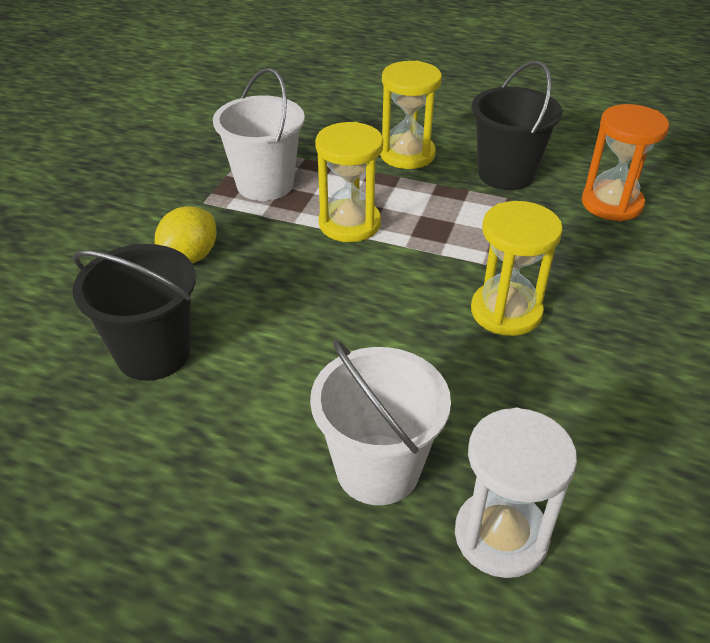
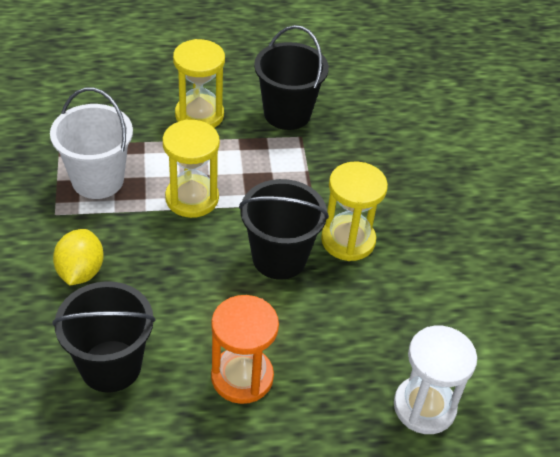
camera: 30 degrees left, 5 degrees up
white bucket [310,340,451,505] -> none
orange hourglass [582,104,669,221] -> orange hourglass moved to [211,295,279,404]
none -> black bucket [239,179,329,280]

